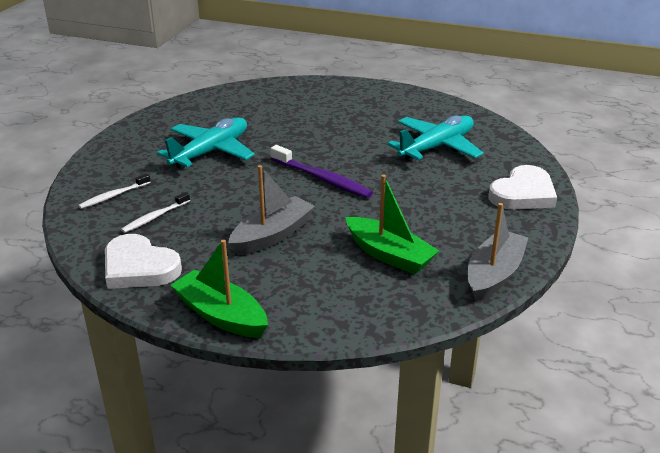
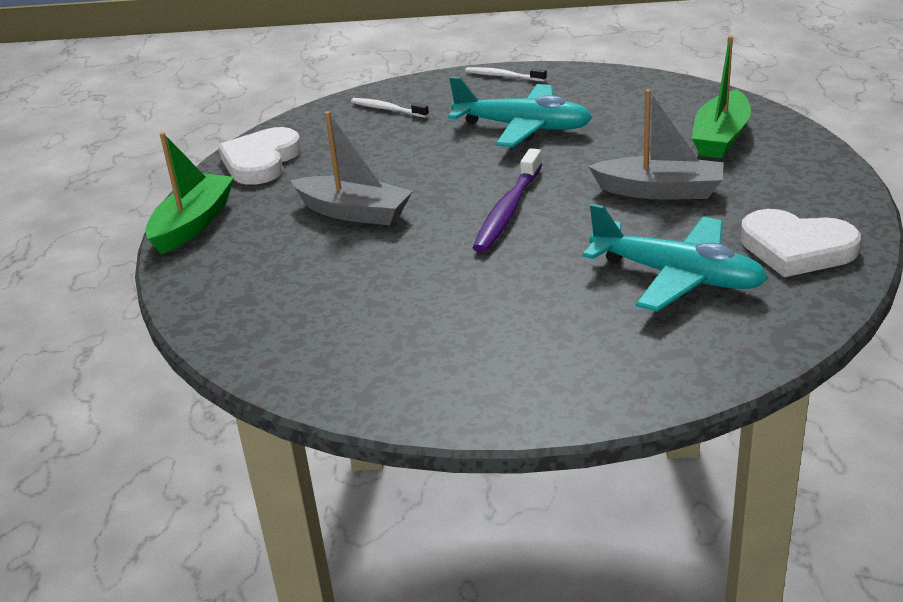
camera: 75 degrees right, 0 degrees up
white toothbrush [121,192,190,233] -> white toothbrush moved to [465,67,547,82]
green boat [346,175,439,274] -> green boat moved to [692,36,751,158]
grey boat [468,203,528,302] -> grey boat moved to [588,89,724,200]
white heart [489,165,557,210] -> white heart moved to [740,209,861,277]

